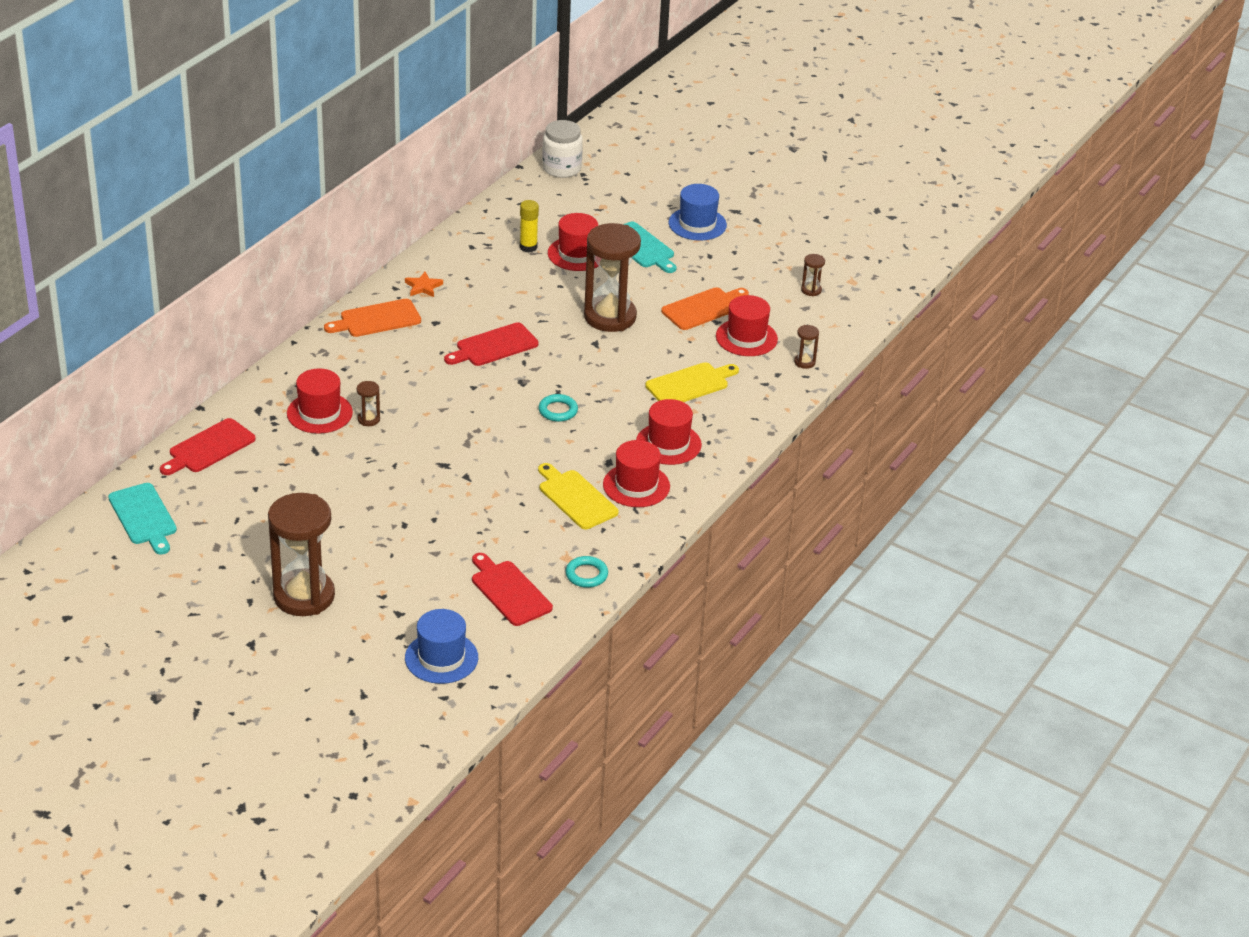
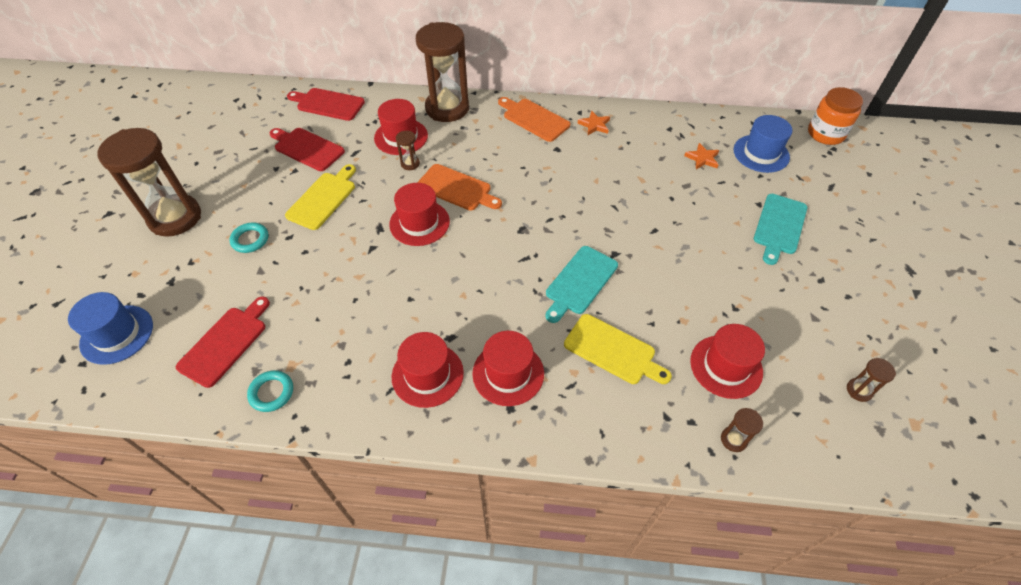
camera: 65 degrees right, 15 degrees up
turquoise cutting board [108,483,177,555] -> turquoise cutting board moved to [546,246,618,323]
red cutting board [444,322,539,366] -> red cutting board moved to [270,128,345,171]
yellow glue stick [520,200,539,253] -> orange star [684,143,719,169]
turquoise ring [538,394,578,422] -> turquoise ring moved to [229,223,268,253]
yellow cutting board [538,463,619,529] -> yellow cutting board moved to [285,164,356,230]
white jar [542,120,583,178] -> orange jar [808,87,863,145]
red hat [548,213,598,271] -> red hat moved to [389,183,450,246]
brown hourglass [584,223,641,332] -> brown hourglass moved to [416,22,469,122]
orange cutting board [661,287,749,330] -> orange cutting board moved to [417,164,502,211]
blue hat [669,184,727,241] -> blue hat moved to [734,115,793,173]

